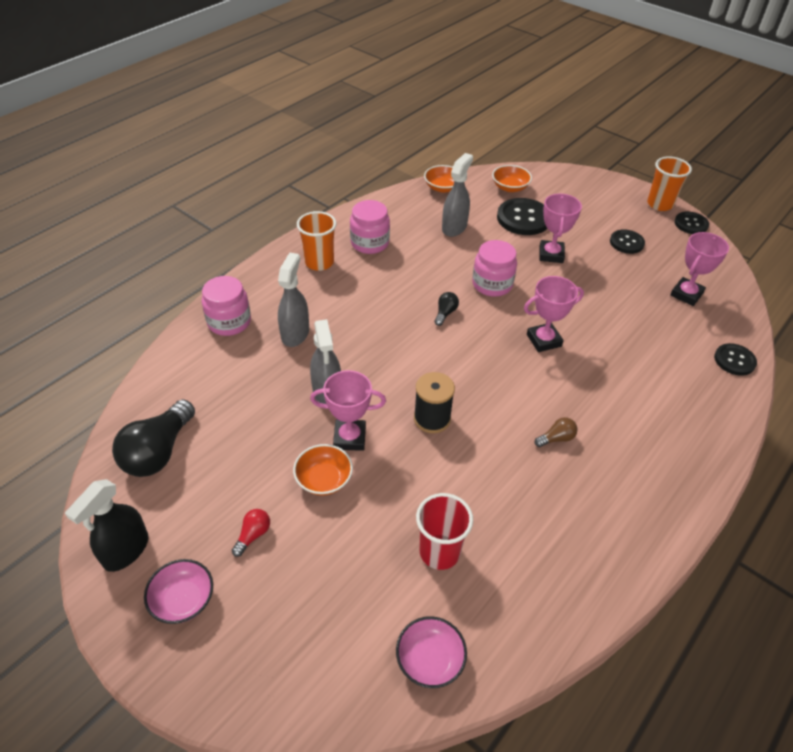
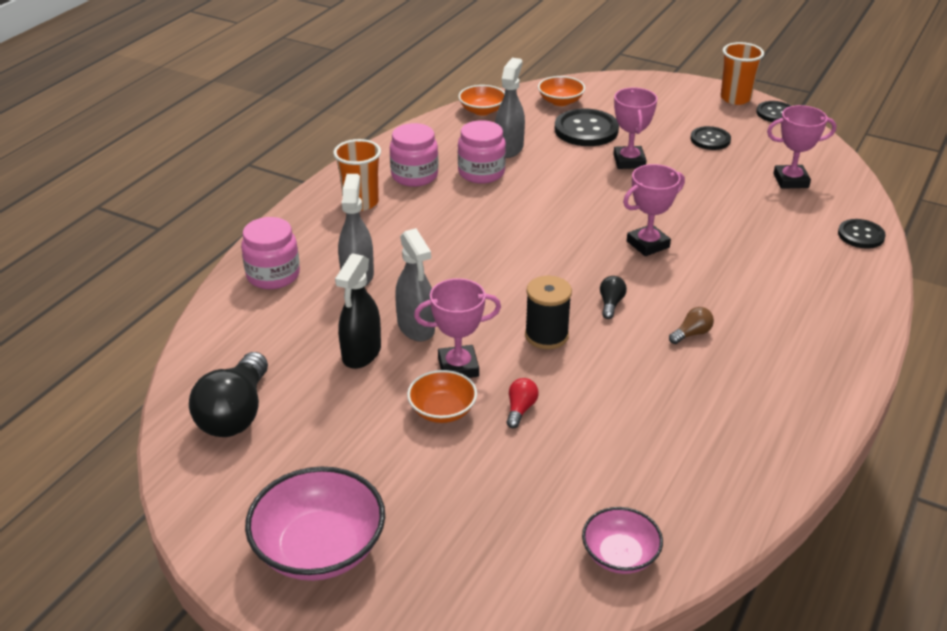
camera: 10 degrees left, 10 degrees down
black spray bottle [65,479,148,572] -> black spray bottle moved to [335,253,381,369]
pink bowl [144,559,213,624] -> pink bowl [245,466,385,581], size x1.72
red light bulb [232,509,270,557] -> red light bulb moved to [507,378,539,428]
red cup [416,493,473,570] -> none
black light bulb [434,292,459,326] -> black light bulb moved to [600,276,627,319]
pink jar [472,240,517,297] -> pink jar moved to [458,120,506,184]
pink trophy [670,232,729,306] -> pink trophy turned 60 degrees clockwise [767,105,836,189]

